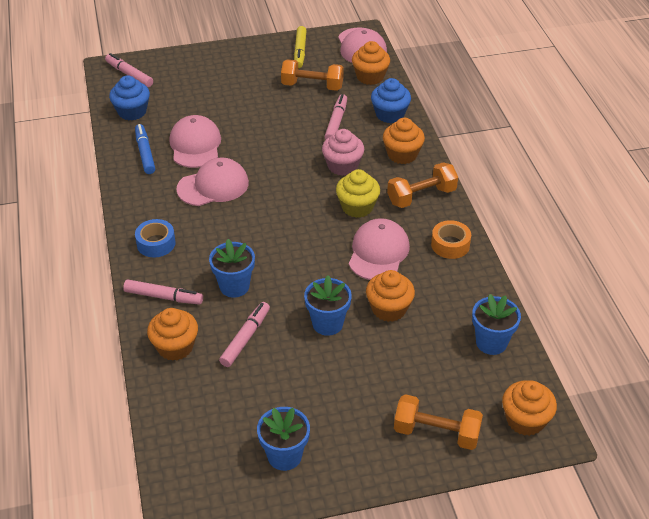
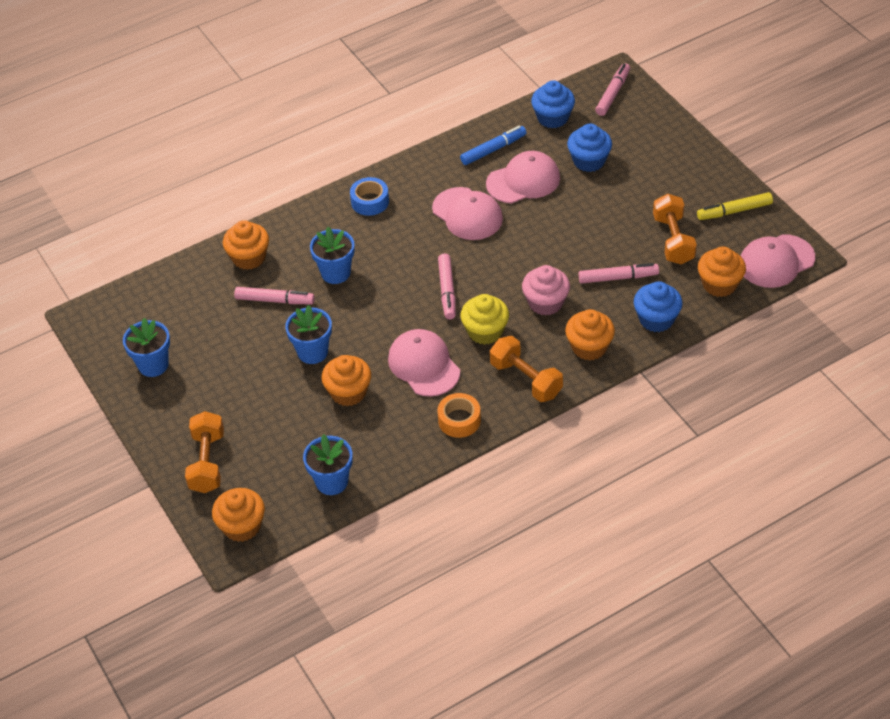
camera: 75 degrees right, 5 degrees up
pink marker [123,279,203,305] -> pink marker moved to [438,254,456,319]
pink cap [349,218,410,280] -> pink cap turned 120 degrees counterclockwise [388,329,460,396]
none -> blue cupcake [567,123,612,172]

